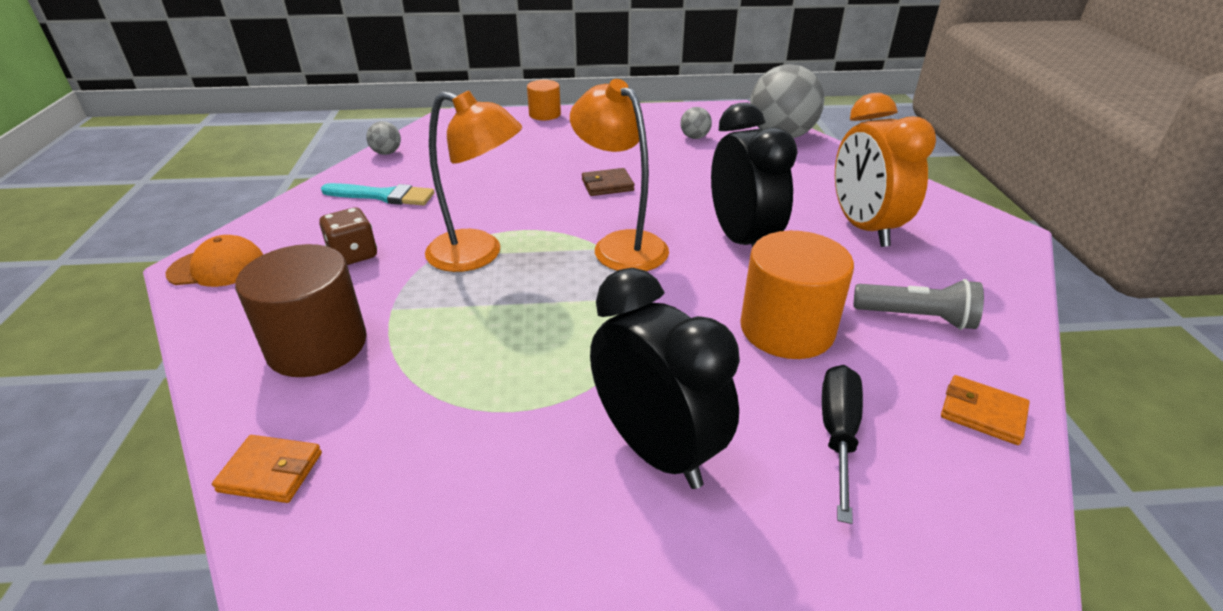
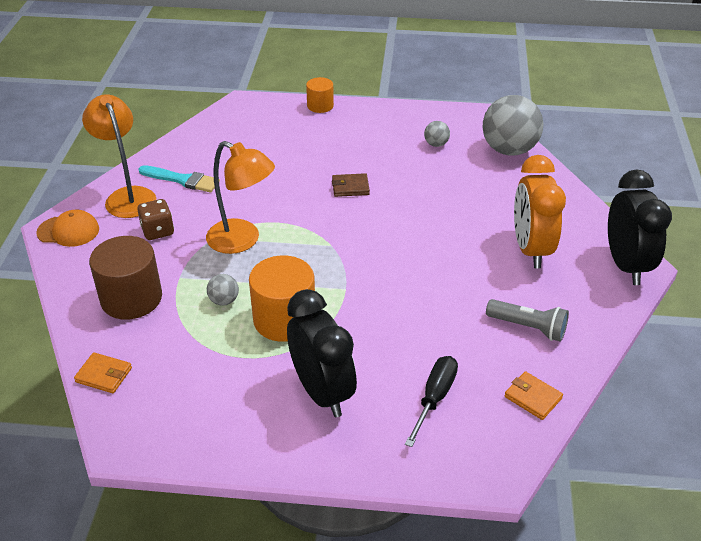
camera: 10 degrees right, 5 degrees up
grey ball [366,121,401,155] -> grey ball moved to [207,274,239,306]
orange lamp [570,79,669,271] -> orange lamp moved to [82,94,156,218]
black clock [711,102,798,247] -> black clock moved to [608,169,672,285]
orange cylinder [740,231,854,359] -> orange cylinder moved to [249,255,315,342]

